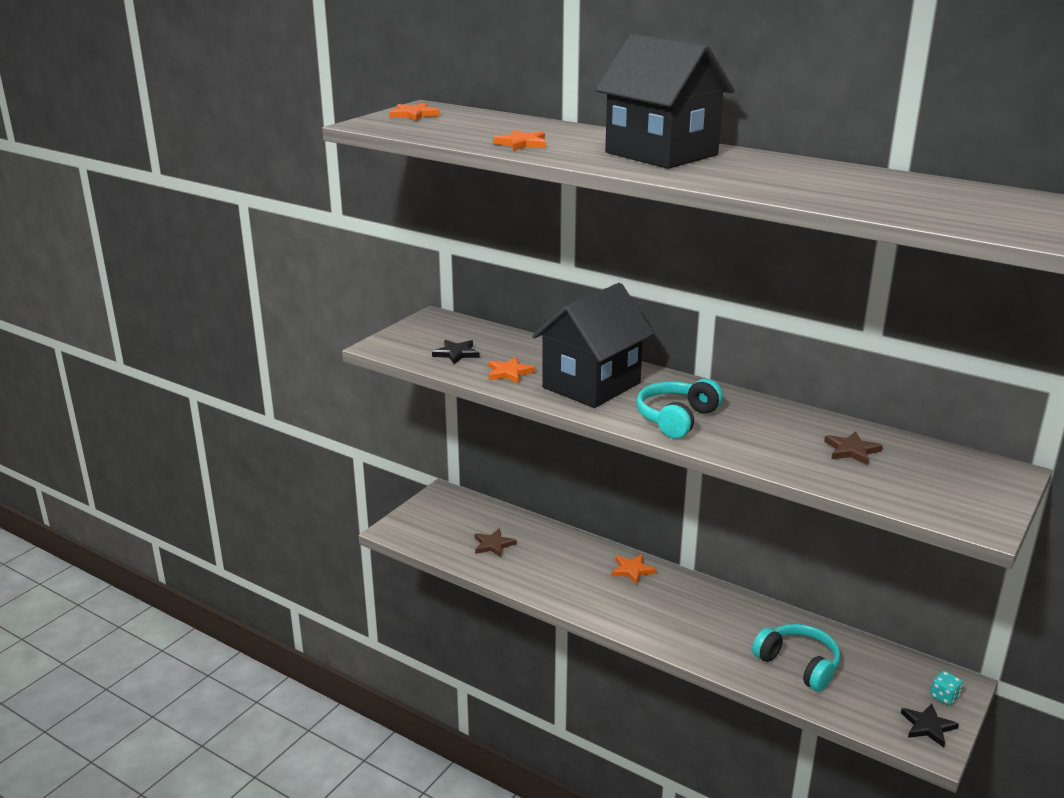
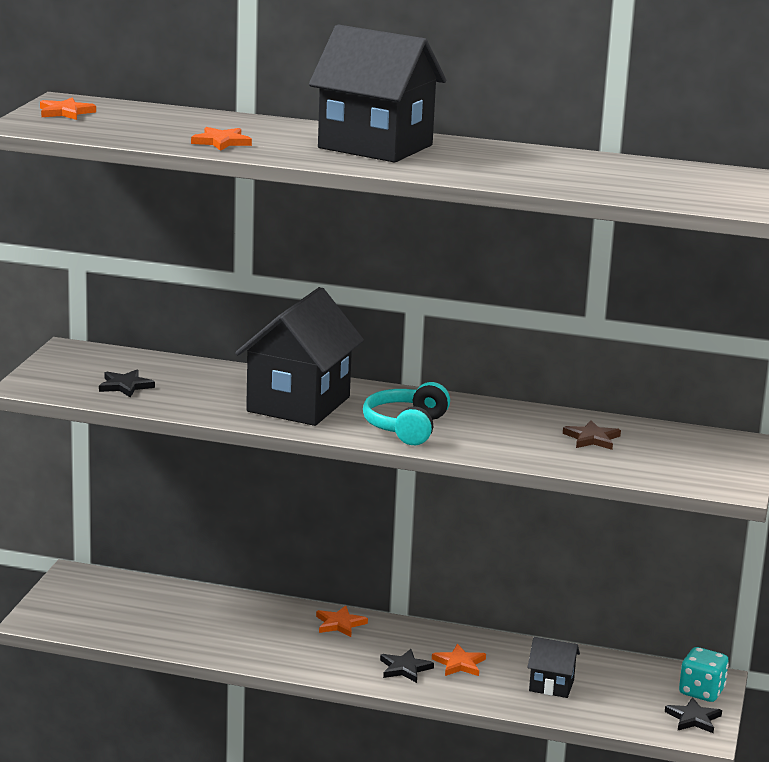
camera: 20 degrees left, 5 degrees down
brown star [475,528,516,558] -> none
orange star [488,357,535,383] -> orange star moved to [432,644,486,676]
turquoise headphones [752,624,841,692] -> black house [527,637,580,698]
turquoise dice [931,671,963,705] -> turquoise dice [679,647,729,702], size x1.67
none -> black star [380,649,434,683]

